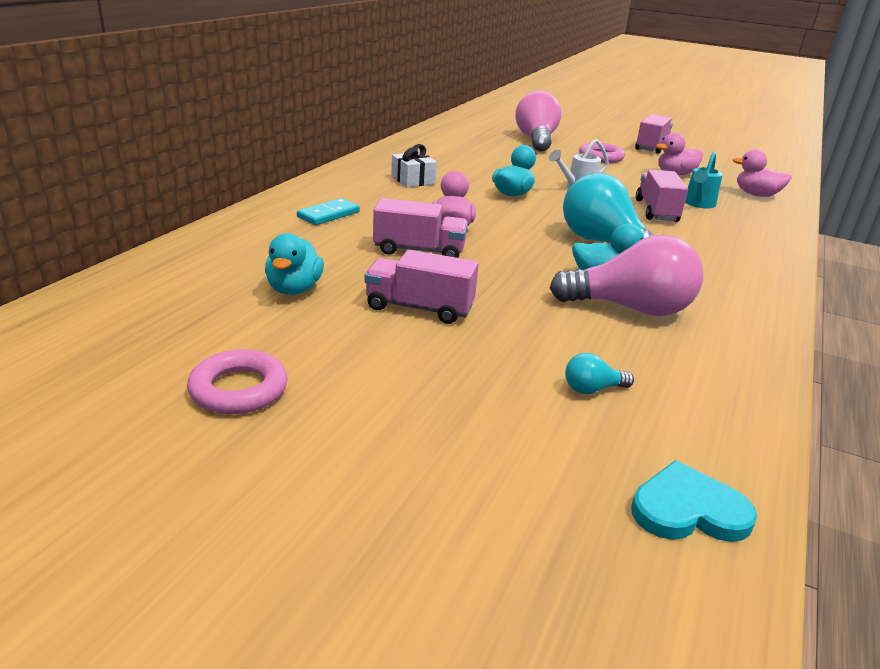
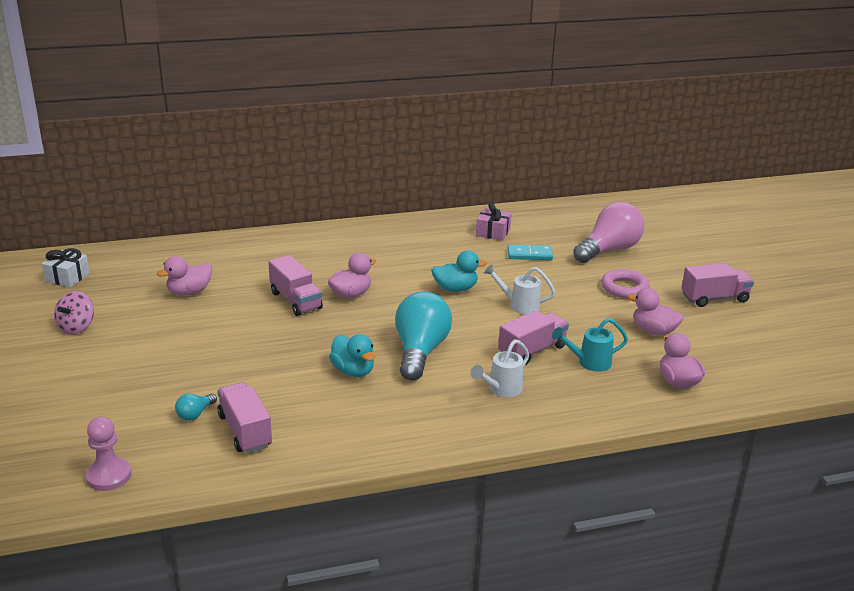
camera: 50 degrees right, 0 degrees up
pink ring [187,349,288,414] -> pink spinning top [54,291,94,334]
turquoise duck [265,233,324,295] -> pink duck [157,256,212,296]
turquoise domino [297,198,360,225] -> turquoise domino moved to [507,245,553,260]
pink truck [365,250,479,324] -> pink truck moved to [217,382,272,453]
white gift [391,144,437,188] -> white gift moved to [42,248,90,287]
pink light bulb [550,235,703,316] -> none
turquoise light bulb [565,353,634,394] -> turquoise light bulb turned 90 degrees counterclockwise [175,393,217,421]
turquoise heart [631,460,757,542] -> pink pawn [86,417,132,491]
none -> white watering can [470,339,529,397]
none -> pink gift [476,203,511,241]

